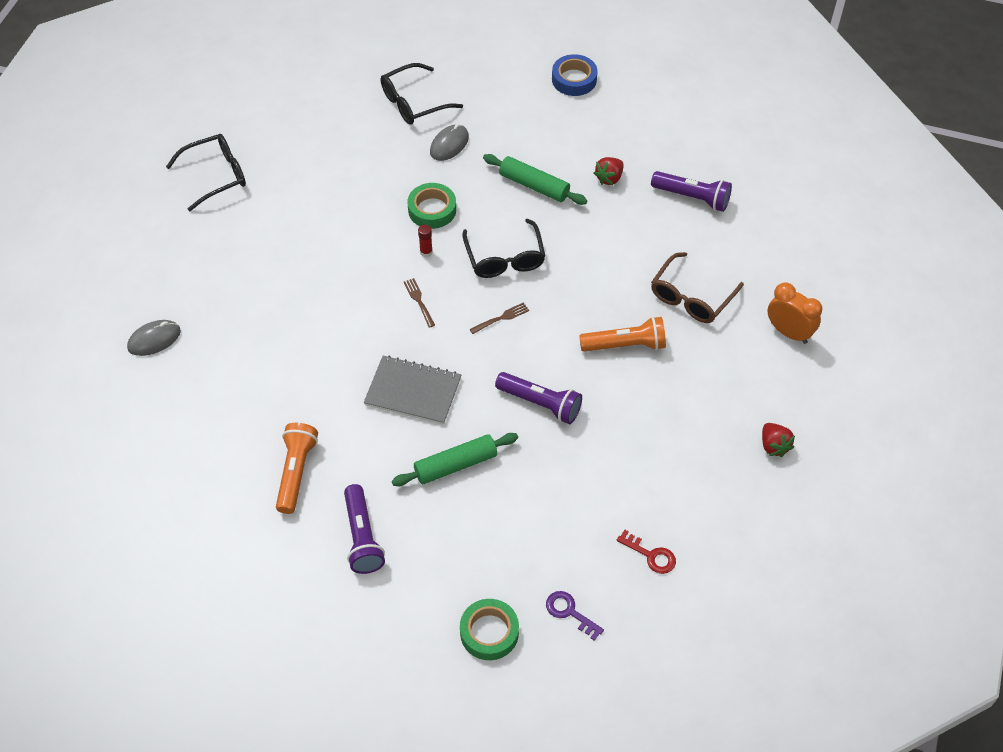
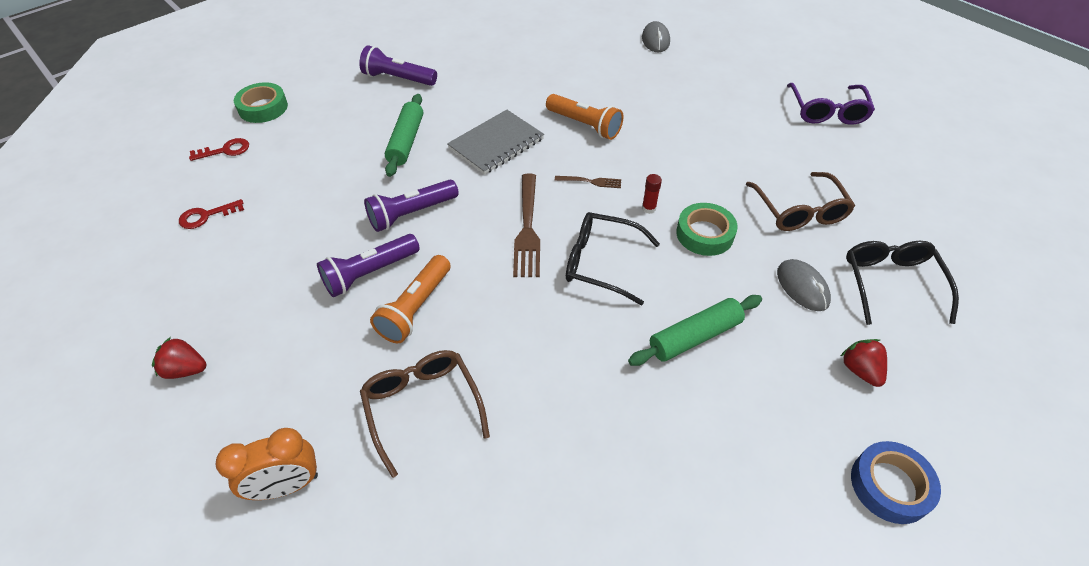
camera: 120 degrees right, 5 degrees down
black glasses [166,134,246,211] -> purple glasses [787,83,875,125]
orange flashlight [276,423,318,514] -> orange flashlight moved to [546,94,623,140]
brown fork [469,302,529,334] -> brown fork [513,174,540,277], size x1.96
purple key [546,591,604,641] -> red key [189,138,249,161]
red strawberry [594,157,624,185] -> red strawberry moved to [841,339,887,387]
purple flashlight [651,171,732,212] -> purple flashlight moved to [317,234,420,297]
none -> brown glasses [746,172,855,231]

